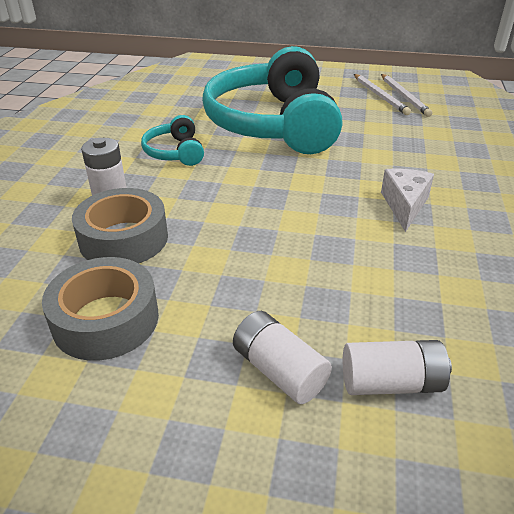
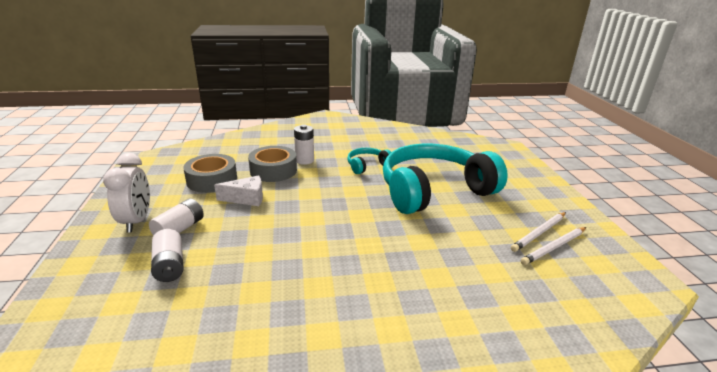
camera: 70 degrees right, 10 degrees down
white cheese [381,168,434,232] -> white cheese moved to [214,175,263,206]
none -> white clock [103,153,150,233]

